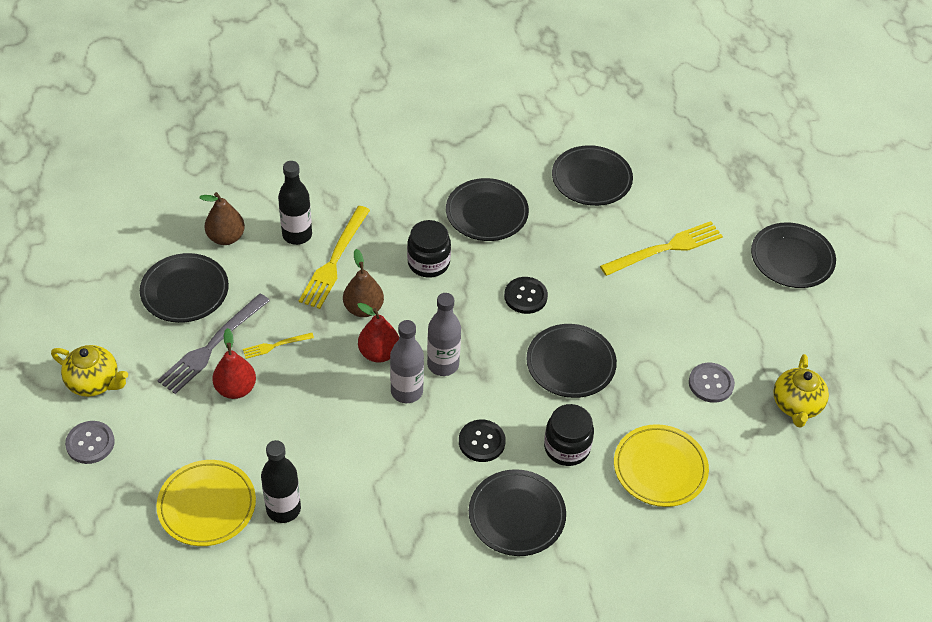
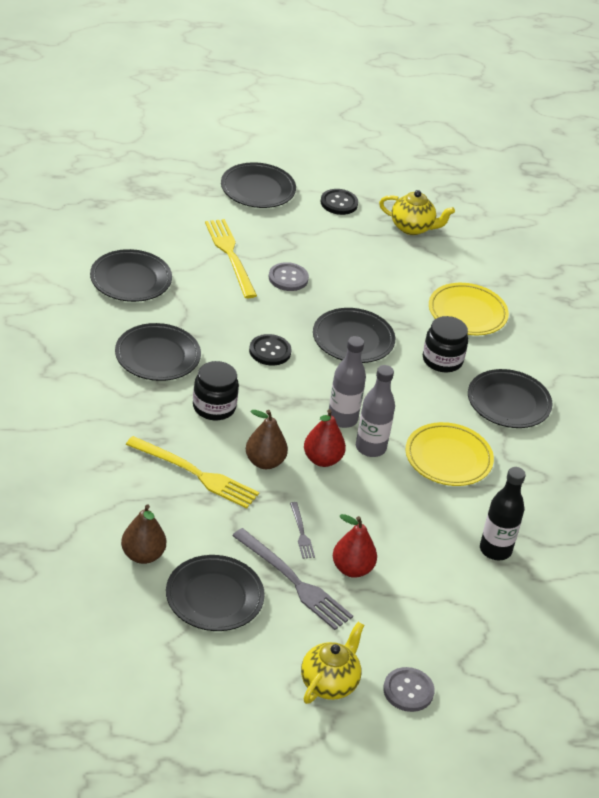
camera: 85 degrees left, 10 degrees down
yellow plate [156,460,256,546] -> yellow plate moved to [406,422,494,486]
yellow fork [243,333,314,359] -> grey fork [290,502,315,559]
black bottle [278,161,312,245] -> none
black button [459,420,506,462] -> black button moved to [320,189,358,215]
grey button [689,363,735,403] -> grey button moved to [269,262,309,291]

